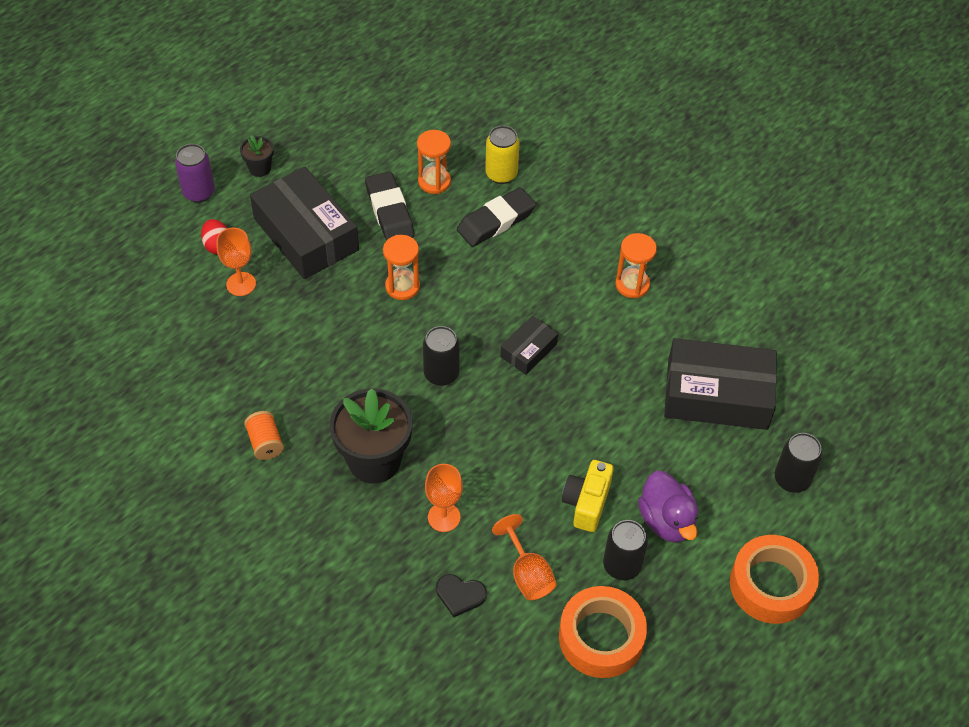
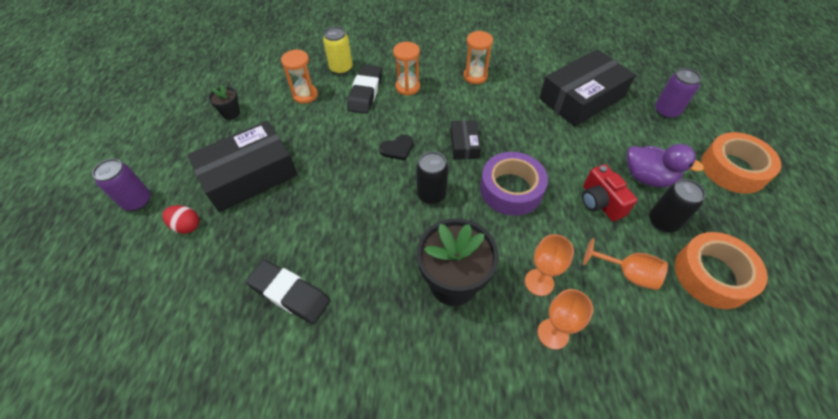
camera: 40 degrees left, 0 degrees up
orange goblet [217,228,256,296] -> orange goblet moved to [538,289,593,350]
black flower pot [240,135,274,177] -> black flower pot moved to [209,84,240,120]
orange spool [244,411,284,460] -> none
black box [250,167,359,279] -> black box turned 45 degrees counterclockwise [187,120,298,212]
black eraser [365,171,415,241] -> black eraser moved to [245,260,330,324]
orange hourglass [383,235,420,300] -> orange hourglass moved to [393,42,420,96]
black heart [436,574,487,617] -> black heart moved to [379,135,413,160]
yellow camera [562,460,614,532] -> red camera [582,164,637,221]
black can [775,433,822,493] -> purple can [655,68,701,119]
none -> purple tape [480,152,548,216]

